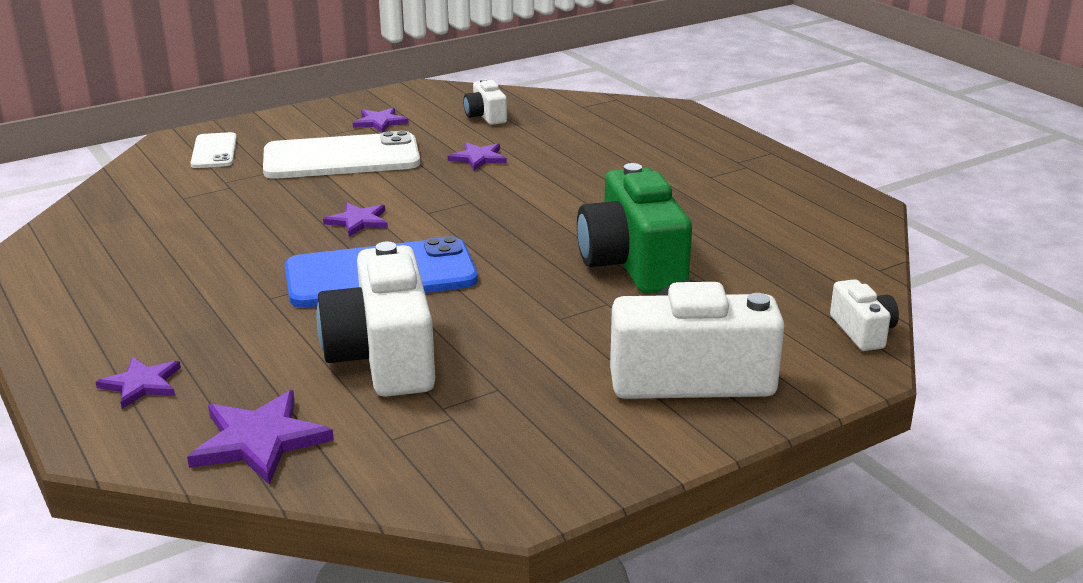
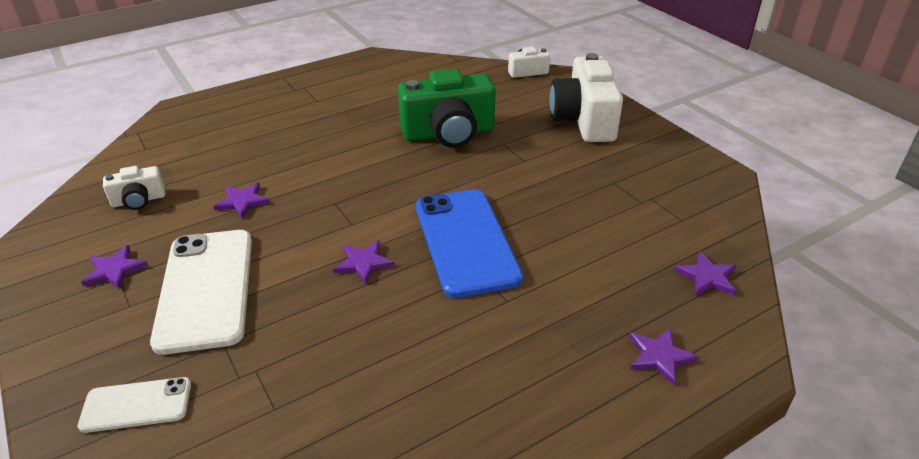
camera: 90 degrees left, 10 degrees up
purple star [187,390,334,484] -> purple star [674,252,736,295], size x0.63
white camera [316,242,435,397] -> none

